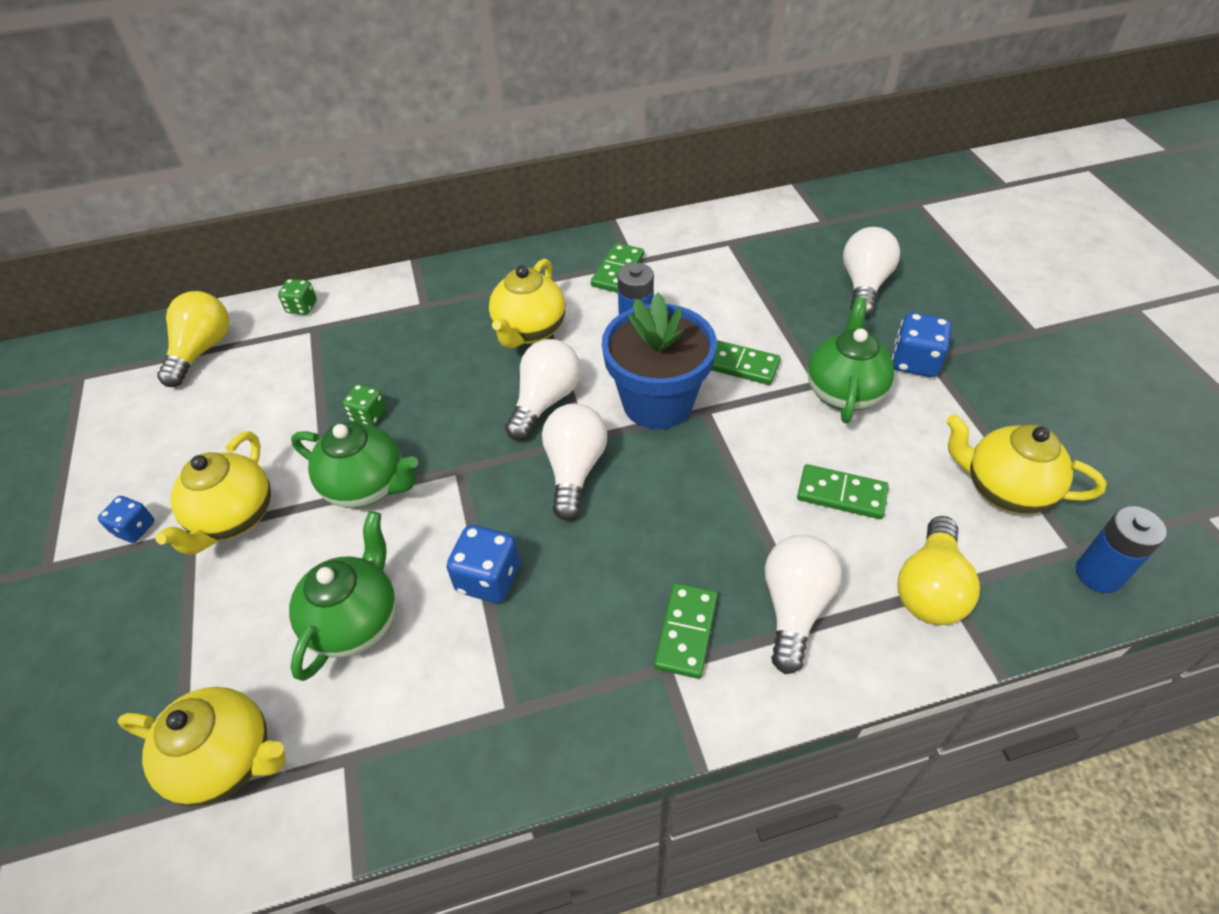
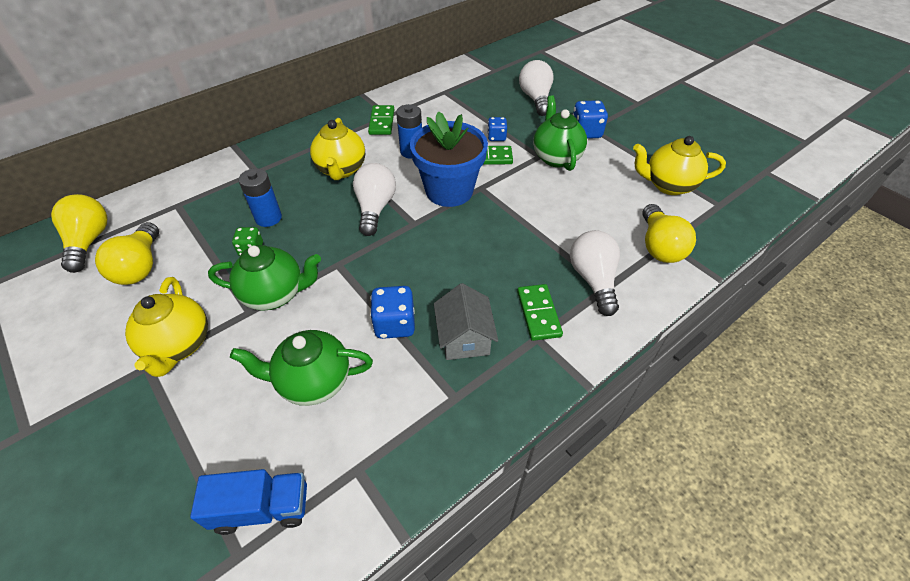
camera: 25 degrees left, 0 degrees up
blue dice [98,496,154,543] -> blue dice moved to [487,117,507,141]
yellow teapot [118,687,286,806] -> blue truck [190,469,307,535]
green dice [278,279,317,315] -> none
green teapot [289,511,396,681] -> green teapot turned 90 degrees counterclockwise [230,330,373,406]
white light bulb [542,403,607,520] -> none
green domino [797,464,889,519] -> none
blue battery [1076,506,1167,593] -> blue battery moved to [238,168,282,227]
none -> yellow light bulb [95,222,159,285]
none -> grey house [434,283,498,360]

